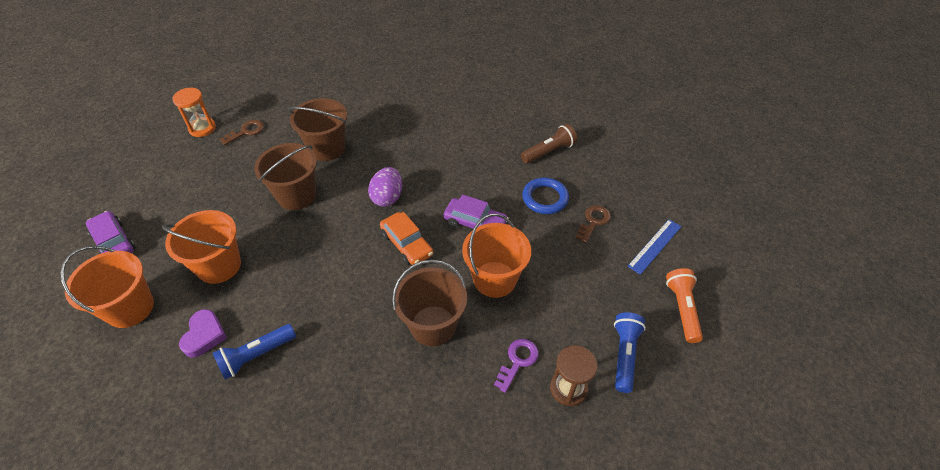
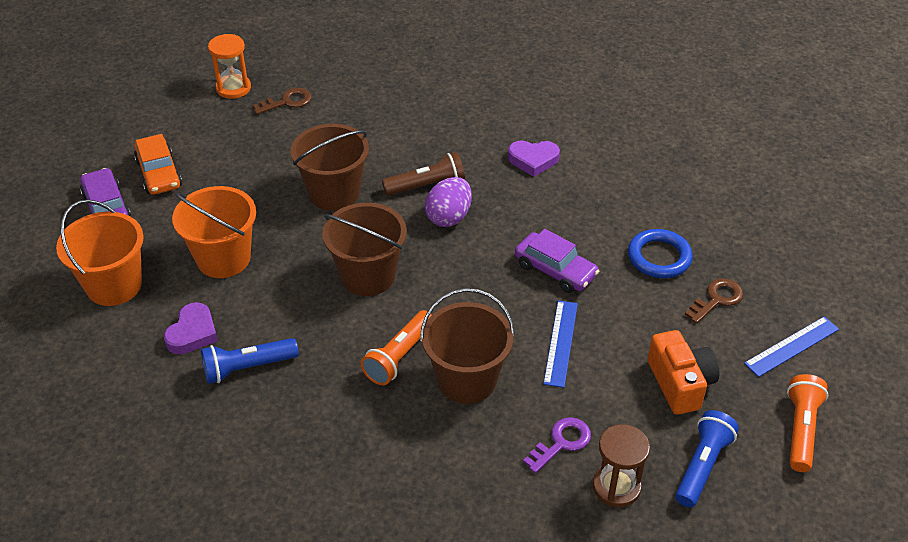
camera: 15 degrees right, 5 degrees down
brown bucket [288,98,347,161] -> brown bucket moved to [322,203,407,296]
orange car [380,212,433,265] -> orange car moved to [134,134,182,195]
orange bucket [462,214,531,298] -> blue ruler [543,300,578,388]
brown flashlight [521,124,577,164] -> brown flashlight moved to [382,152,465,196]
none -> orange flashlight [361,310,432,385]
none -> purple heart [508,140,560,177]
none -> orange camera [648,330,719,415]

